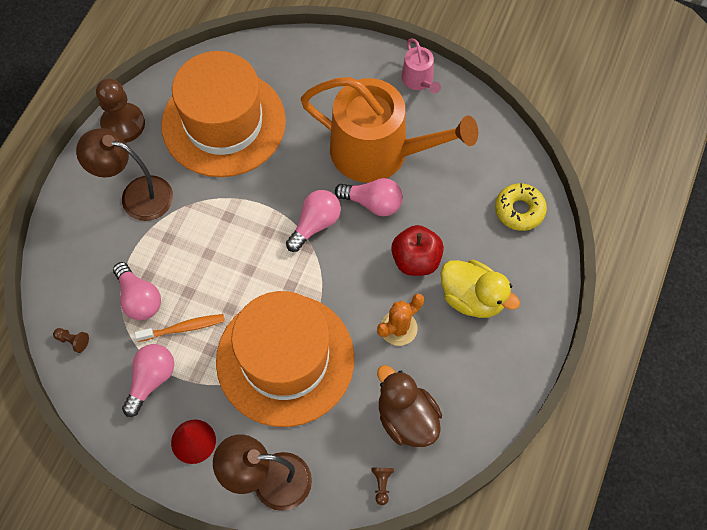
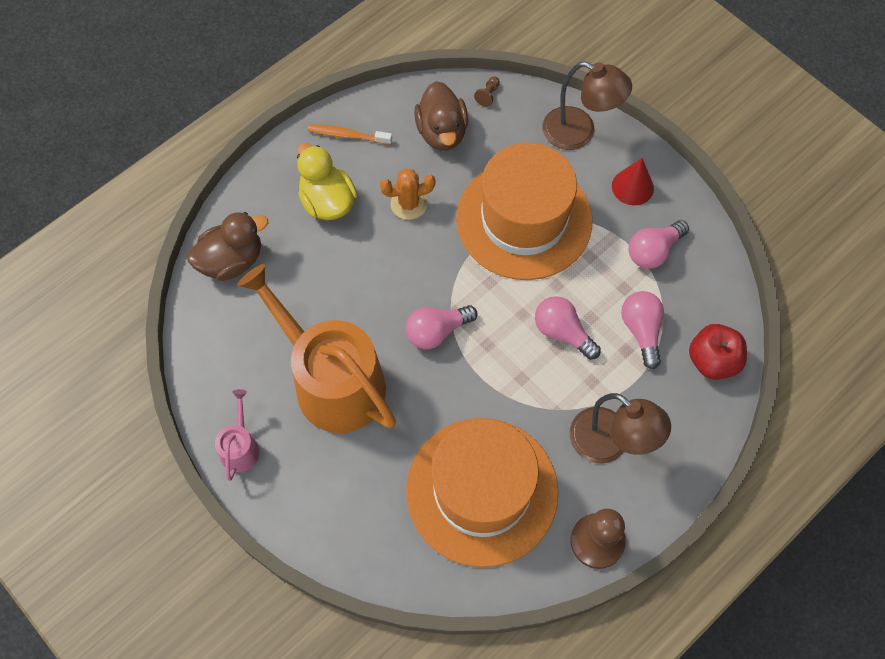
camera: 155 degrees left, 0 degrees up
brown pawn [53,328,89,353] -> none
orange toothbrush [134,314,225,342] -> orange toothbrush moved to [308,124,392,145]
pink light bulb [335,178,403,216] -> pink light bulb moved to [535,296,601,360]
red apple [391,225,444,276] -> red apple moved to [689,324,747,380]
yellow donut [495,183,547,231] -> brown duck [187,212,269,281]

